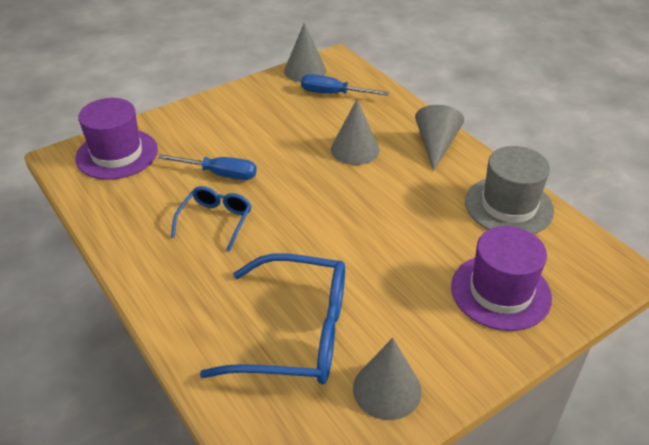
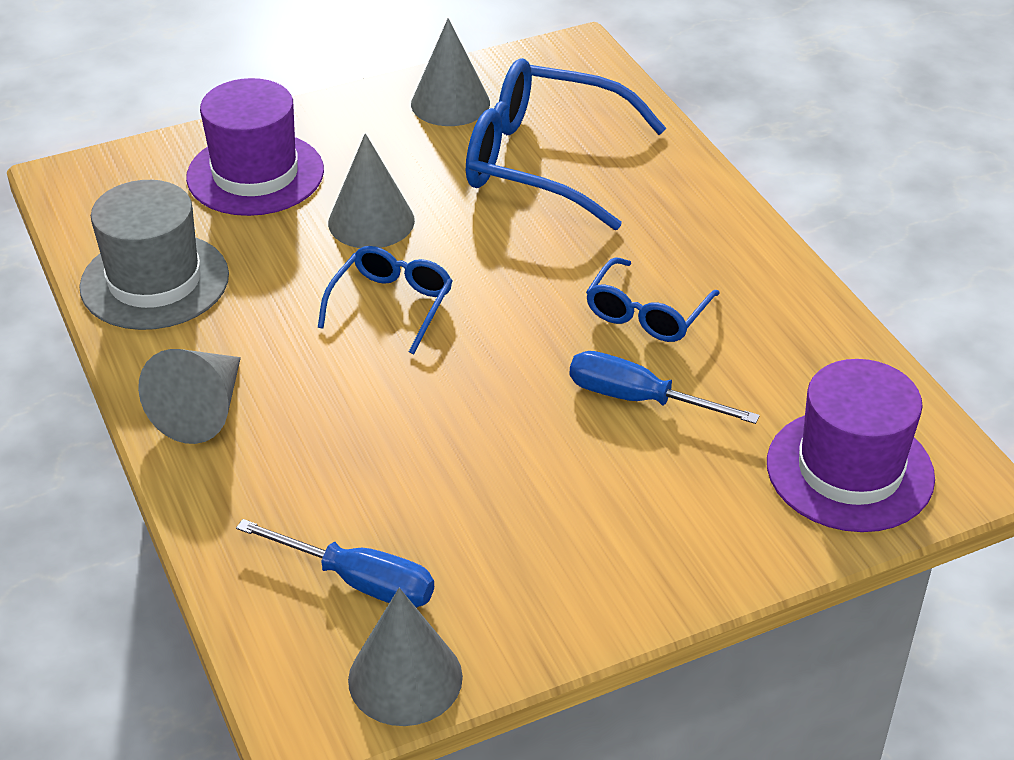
camera: 170 degrees left, 0 degrees up
grey cone [331,99,380,165] -> grey cone moved to [328,133,415,248]
none -> blue glasses [318,246,452,354]

